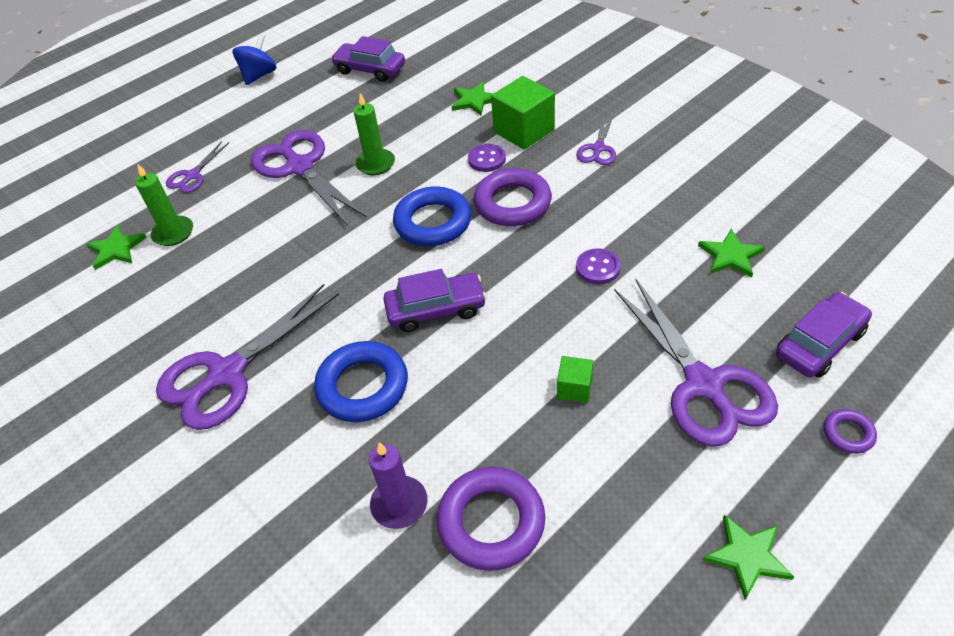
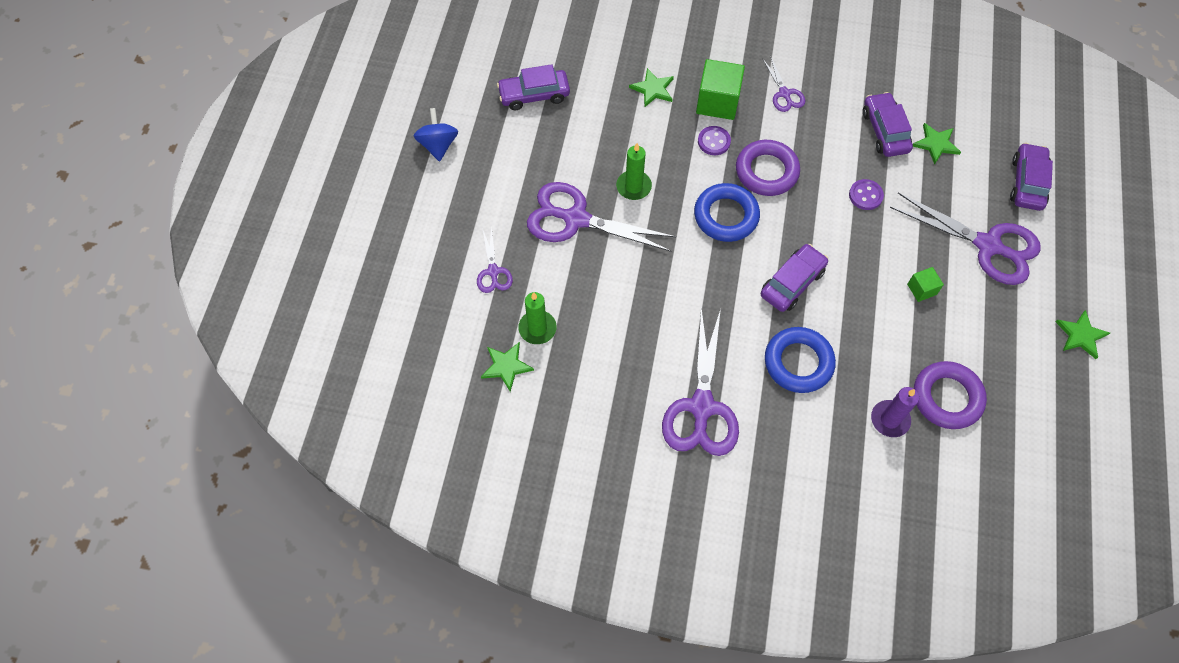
camera: 40 degrees left, 15 degrees up
purple ring [824,409,877,454] -> none
none -> purple car [863,92,913,157]

